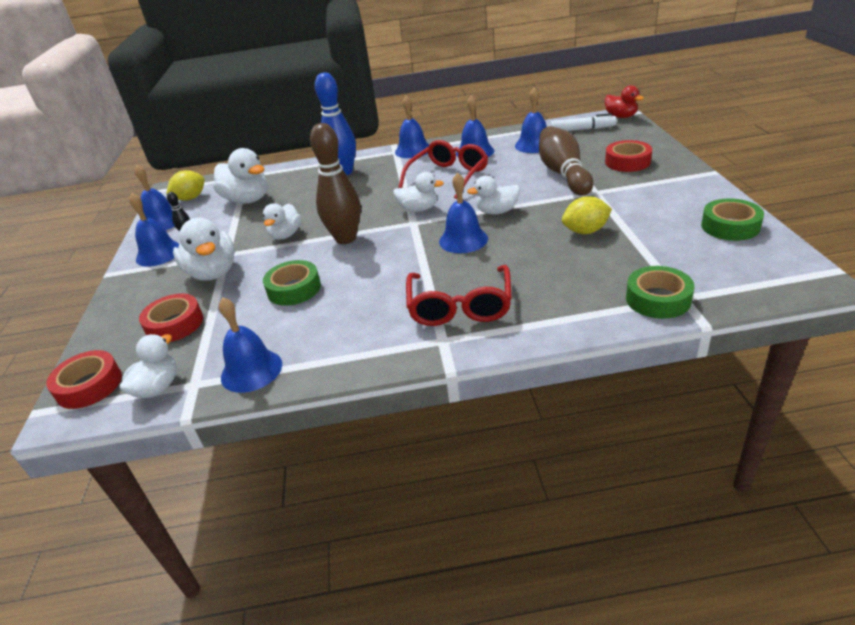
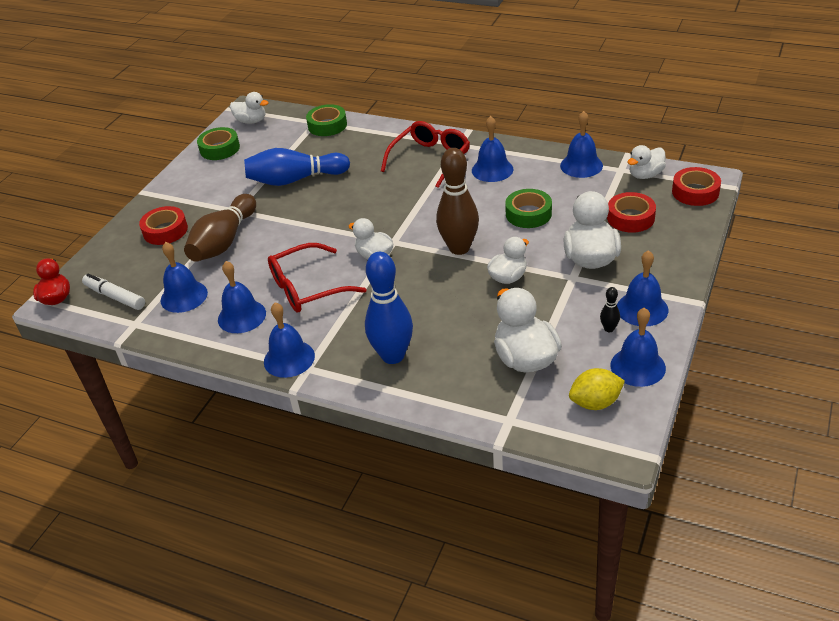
camera: 150 degrees left, 5 degrees up
blue bell [439,173,488,253] -> blue bell moved to [472,116,513,182]
white duck [467,176,520,214] -> white duck moved to [230,92,269,124]
yellow lemon [562,196,612,234] -> blue bowling pin [244,148,350,186]

